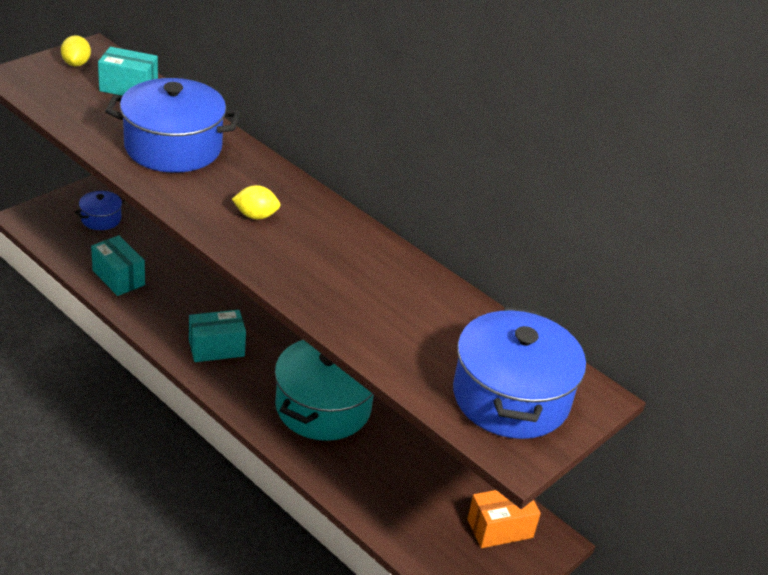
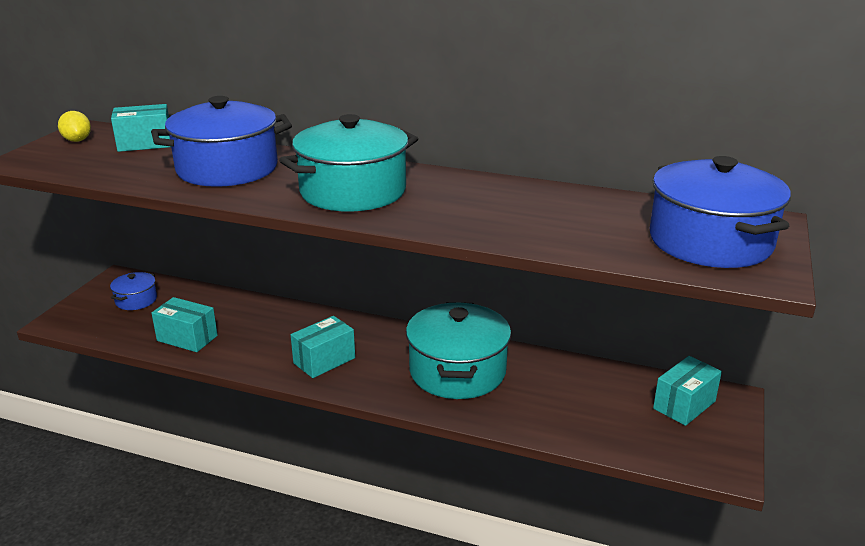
camera: 20 degrees left, 10 degrees down
yellow lemon [232,185,281,219] -> turquoise pot [279,114,418,212]
orange box [467,490,541,548] -> turquoise box [653,356,722,426]

